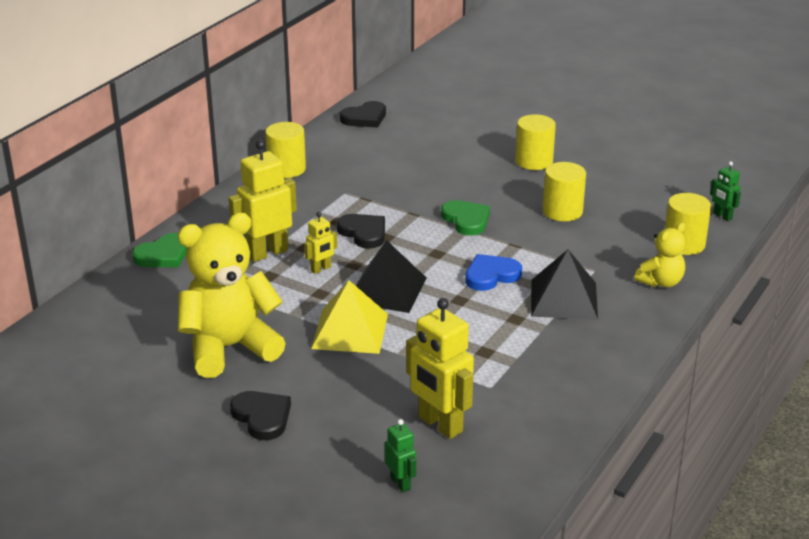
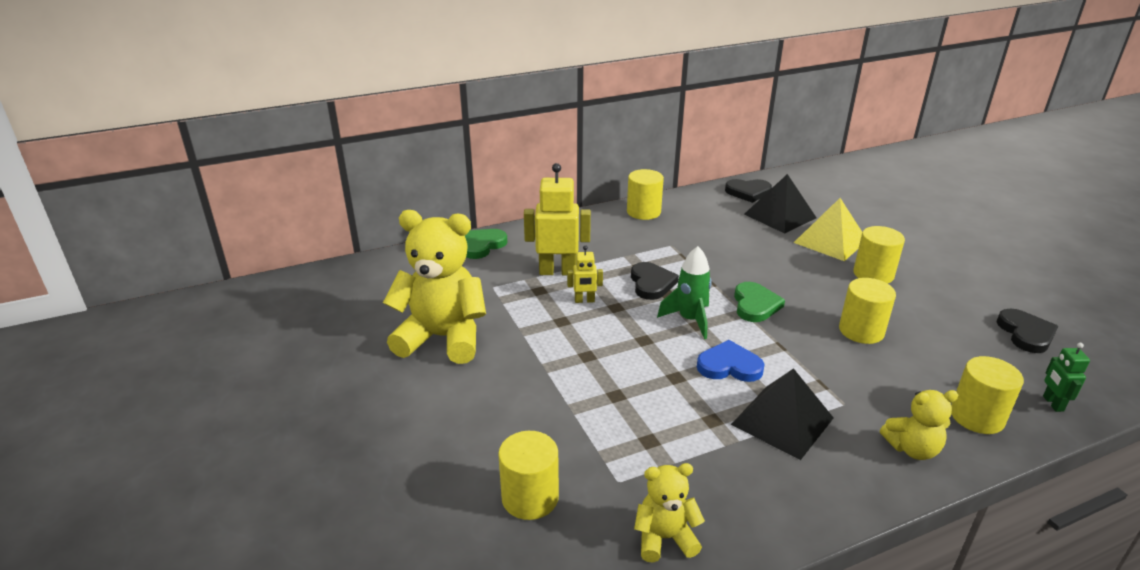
camera: 35 degrees right, 0 degrees up
green heart [132,233,187,268] -> green heart turned 135 degrees clockwise [465,229,507,259]
black heart [230,391,291,440] -> black heart moved to [996,308,1058,353]
yellow pyramid [311,280,388,354] -> yellow pyramid moved to [794,198,862,261]
black pyramid [356,240,426,313] -> black pyramid moved to [744,174,817,234]
green robot [385,419,416,492] -> none
yellow robot [406,298,474,439] -> yellow cylinder [498,431,559,520]
none -> yellow teddy bear [634,463,705,563]
none -> green rocket [657,246,712,339]

